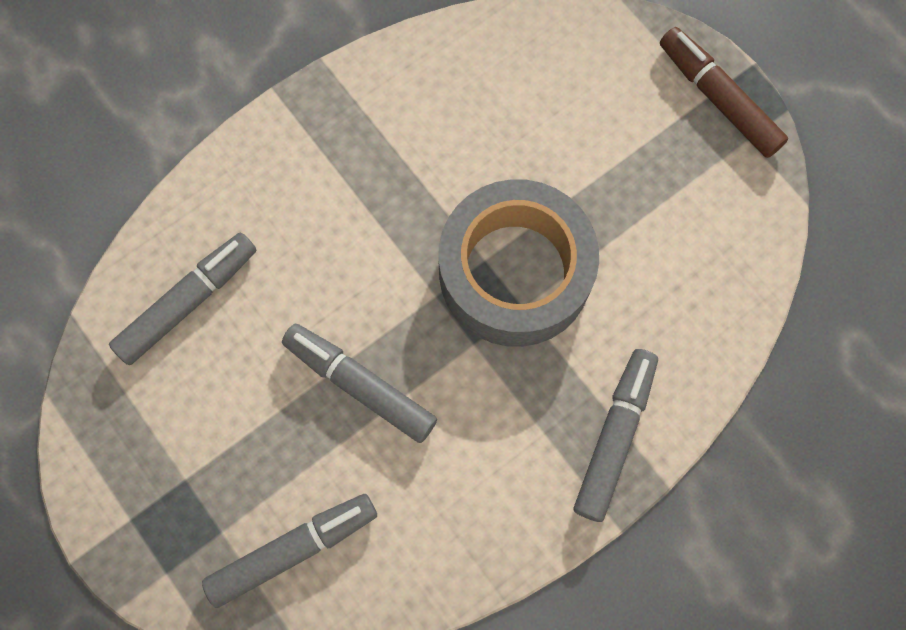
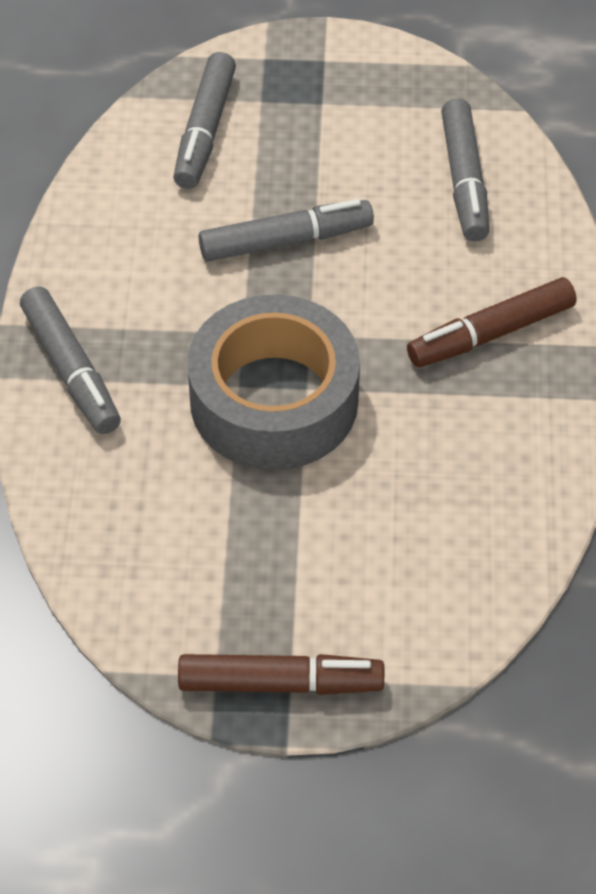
camera: 130 degrees right, 20 degrees down
none -> brown marker [407,277,577,368]

